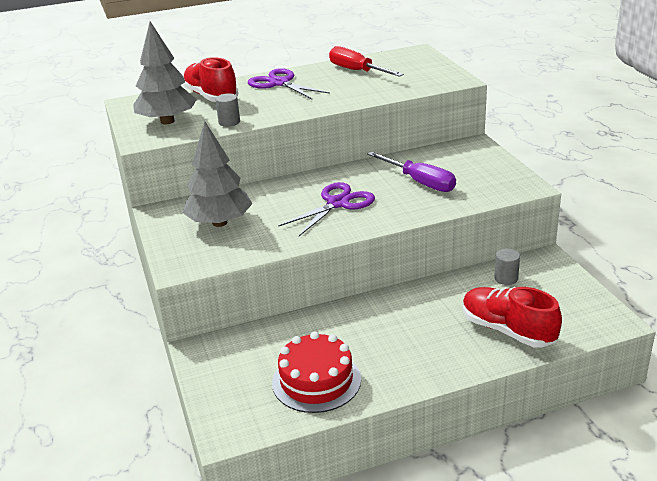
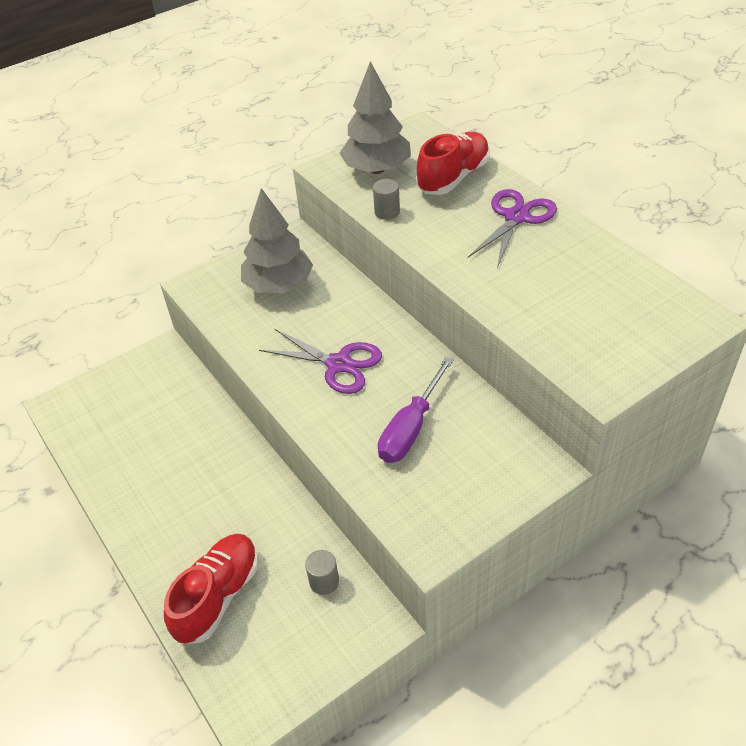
camera: 75 degrees right, 15 degrees up
red cake [272,331,361,413] -> none
red screwdriver [329,46,404,77] -> none

